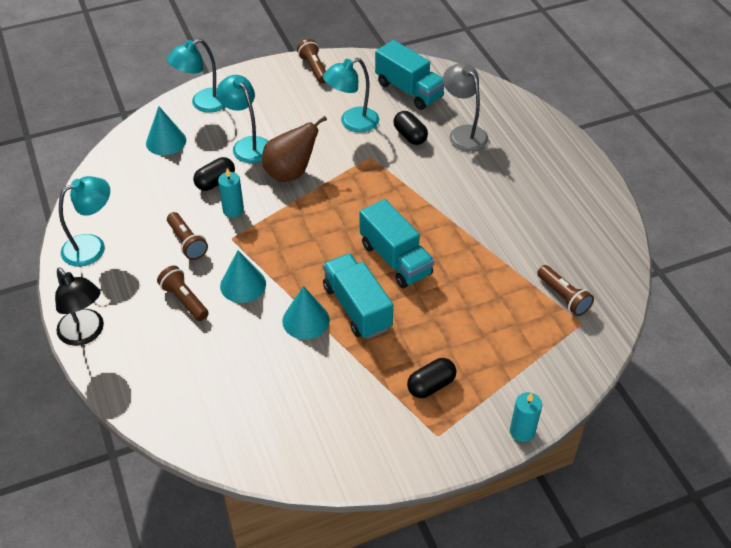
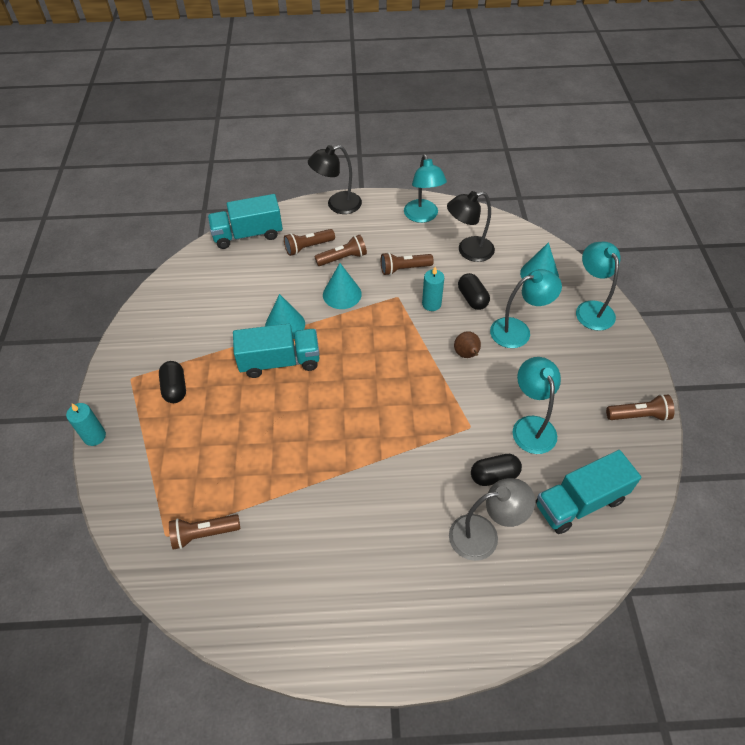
camera: 110 degrees right, 5 degrees up
brown pear [262,116,327,182] -> brown pear [454,331,481,358], size x0.56
turquoise truck [360,199,434,288] -> turquoise truck moved to [208,194,283,249]
none -> brown flashlight [284,229,335,256]
none -> black lamp [447,191,495,262]

